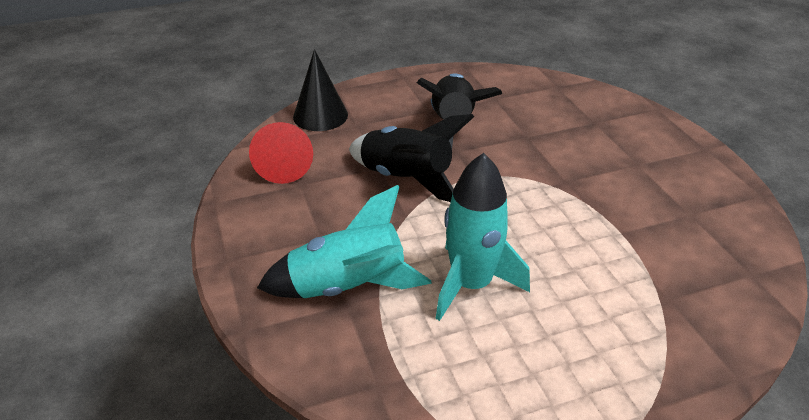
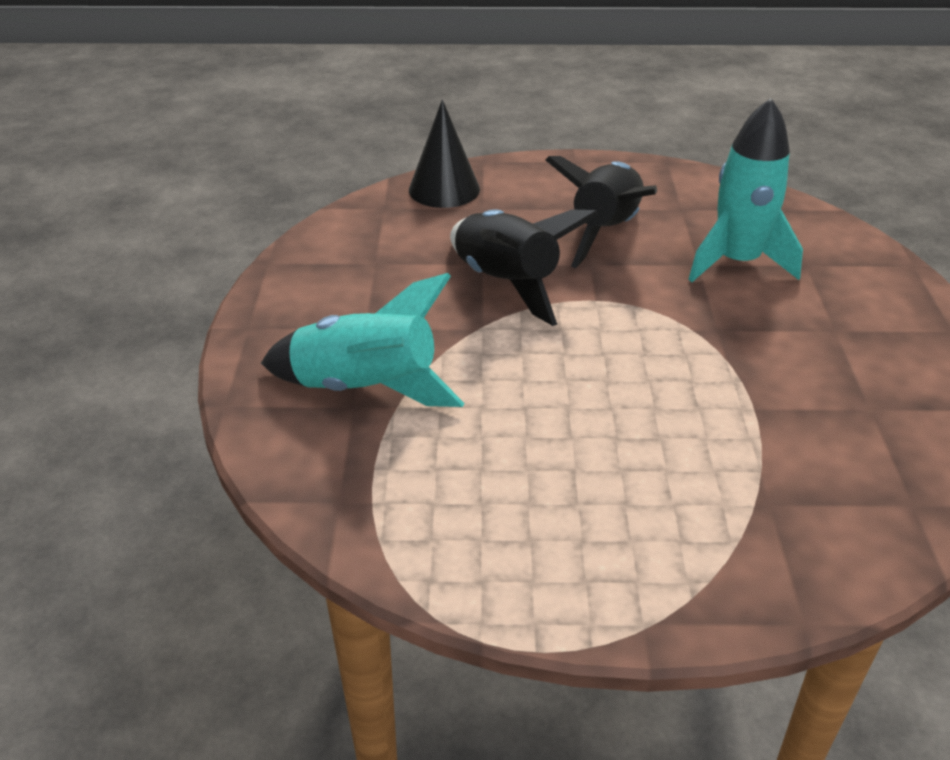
camera: 20 degrees right, 0 degrees up
red cone [249,122,313,184] -> none
turquoise rocket [436,153,530,321] -> turquoise rocket moved to [688,98,803,282]

